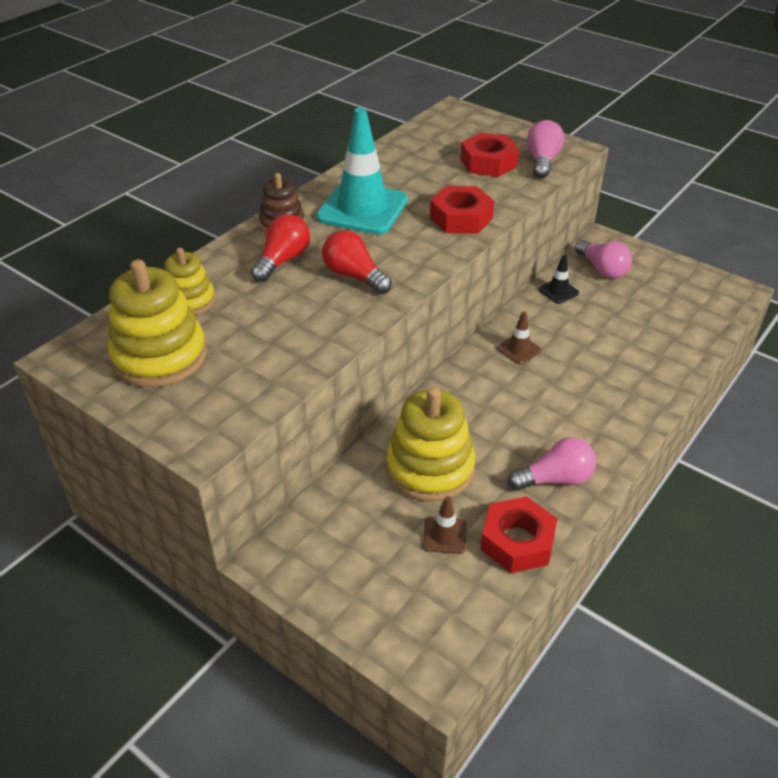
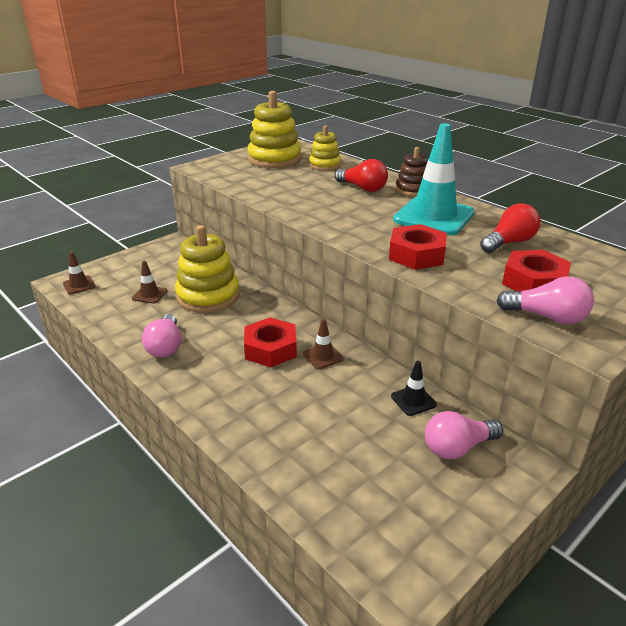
camera: 100 degrees right, 10 degrees down
red light bulb [322,230,392,294] -> red light bulb moved to [480,203,540,253]
red nut [480,496,557,573] -> red nut moved to [244,317,297,367]
none -> brown traffic cone [63,252,95,294]

